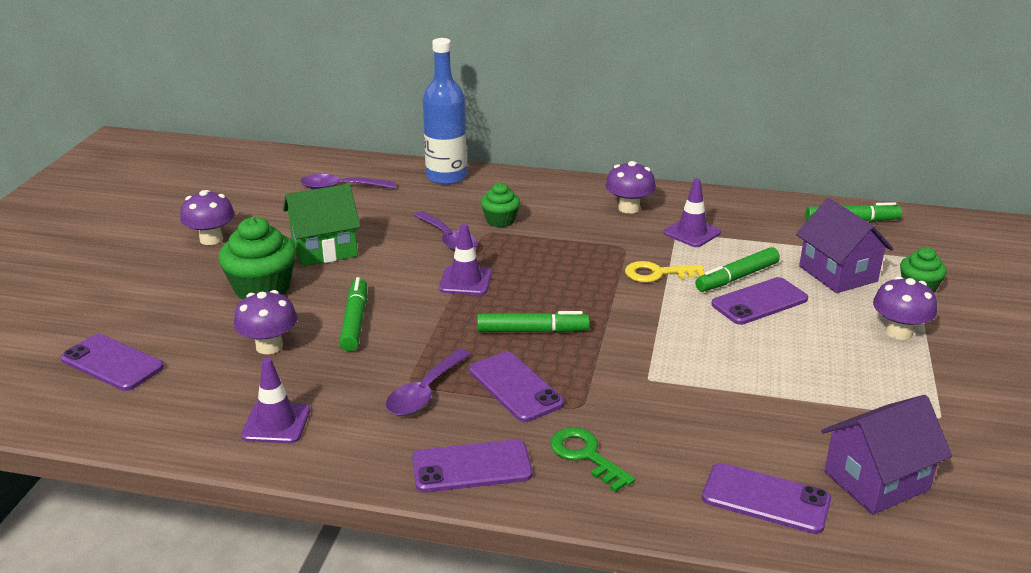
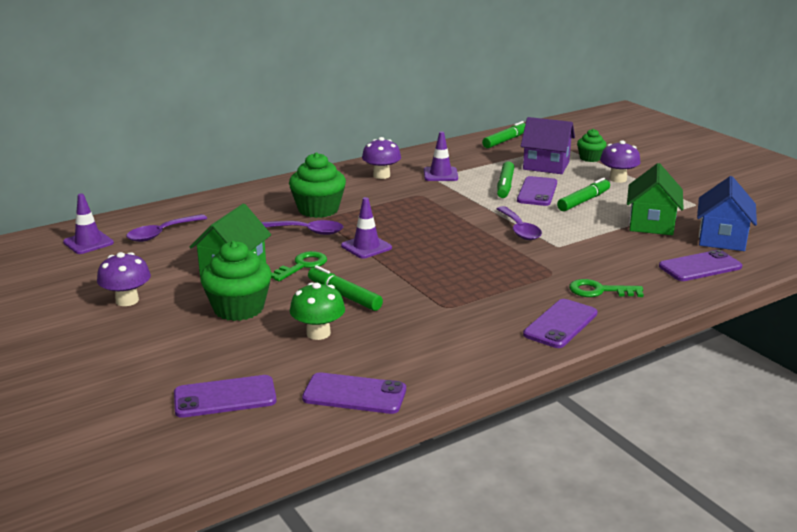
camera: 45 degrees left, 5 degrees down
purple mushroom [234,290,297,354] -> green mushroom [290,282,345,340]
purple traffic cone [241,358,310,443] -> purple traffic cone moved to [63,193,114,254]
purple spoon [386,349,471,416] -> purple spoon moved to [496,206,542,240]
blue bottle [422,38,467,185] -> none
purple phone [469,352,564,422] -> purple phone moved to [302,372,406,414]
green marker [477,311,590,333] -> green marker moved to [557,178,610,211]
green cupcake [481,183,520,227] -> green cupcake [289,152,346,218], size x1.71
yellow key [625,261,705,282] -> none
purple house [821,395,952,515] -> blue house [697,176,757,251]
none -> green key [271,251,327,282]
none -> green house [627,163,684,235]

